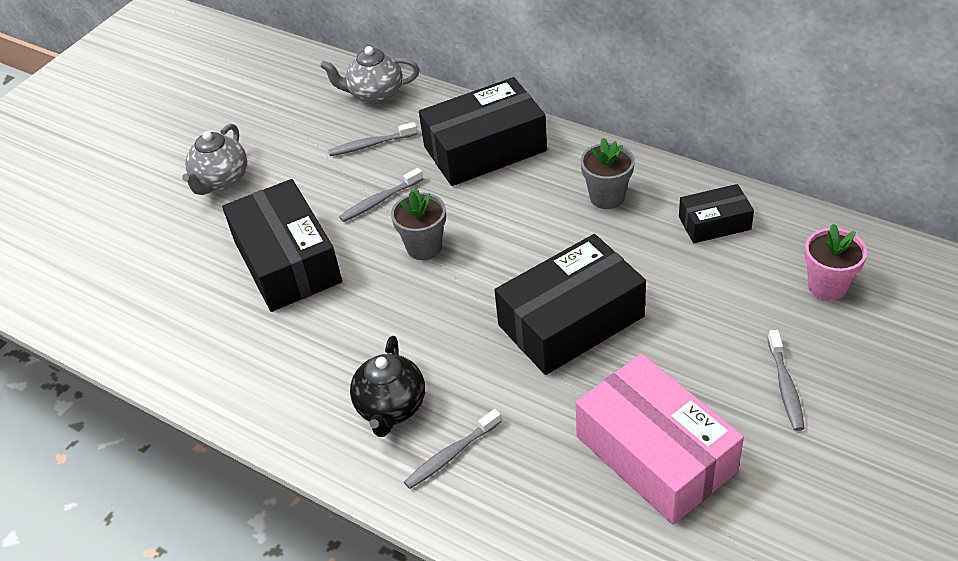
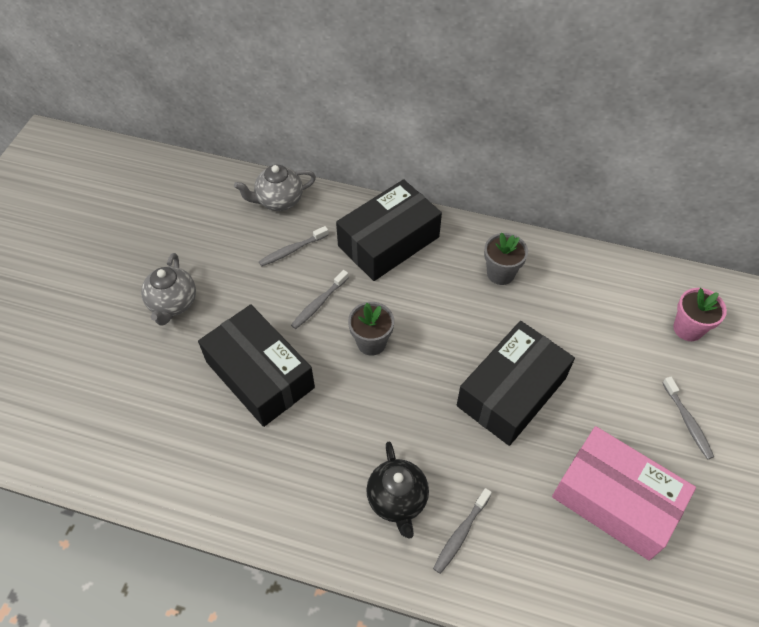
camera: 20 degrees left, 10 degrees up
black box [679,184,754,243] -> none

